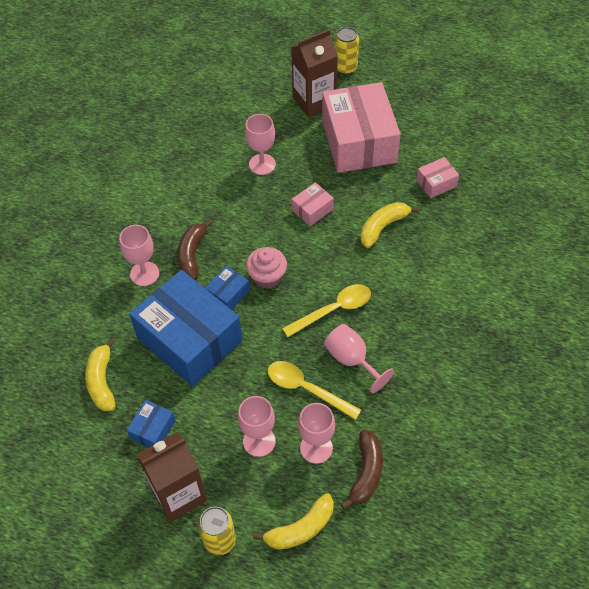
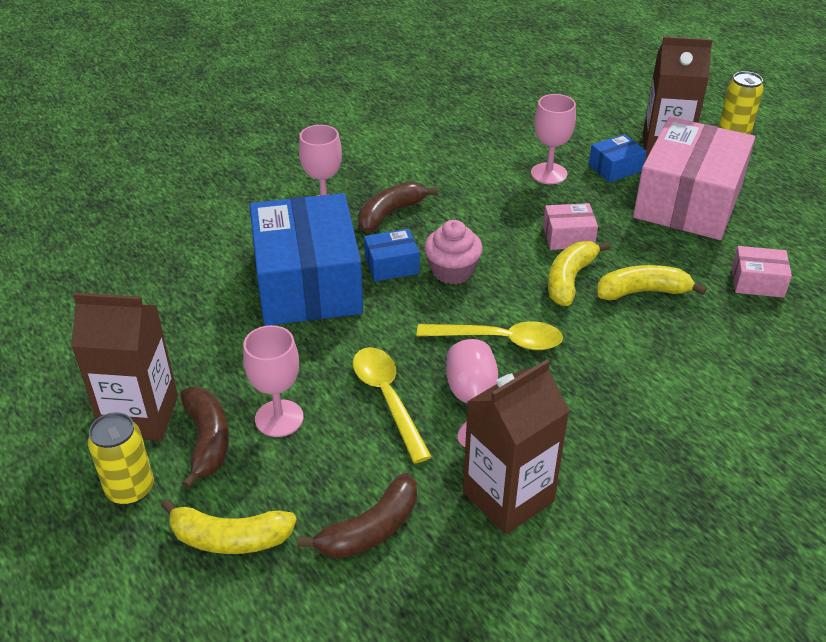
camera: 35 degrees right, 15 degrees down
yellow banana [85,338,116,411] -> yellow banana moved to [548,241,610,306]
blue box [127,400,176,447] -> blue box moved to [589,134,646,182]
pink goblet [298,403,335,464] -> none
none -> brown banana [180,387,229,489]
none -> brown carton [463,359,570,534]

